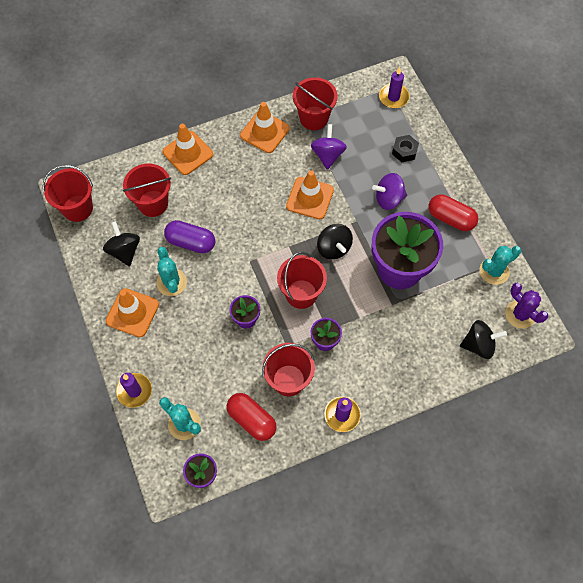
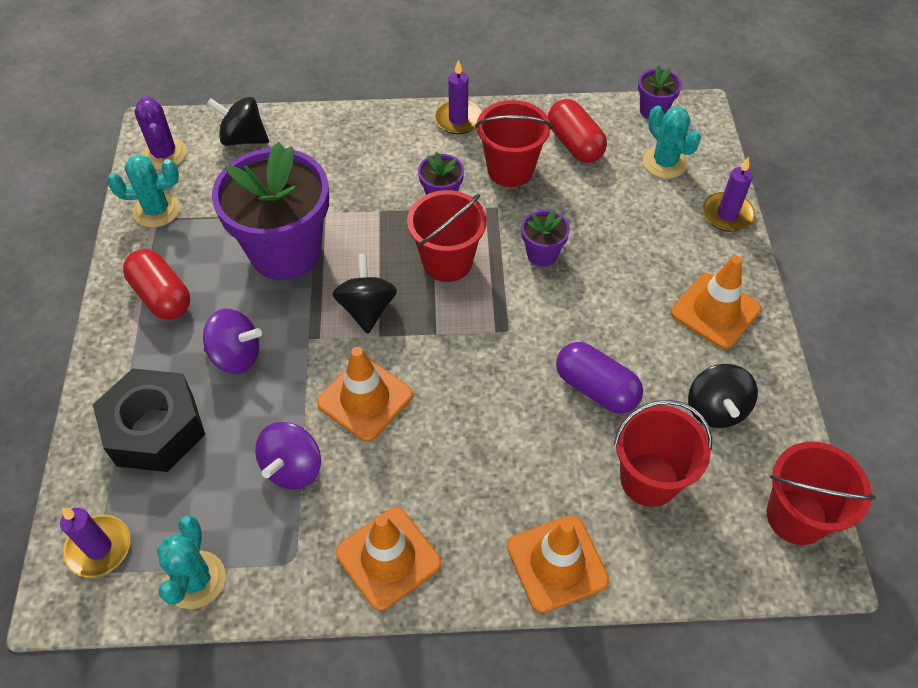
camera: 160 degrees left, 10 degrees down
turquoise cactus [157,247,187,296] -> turquoise cactus moved to [157,515,226,609]
red bucket [293,77,338,130] -> none
black nut [392,135,419,162] -> black nut [93,368,205,472], size x1.98

